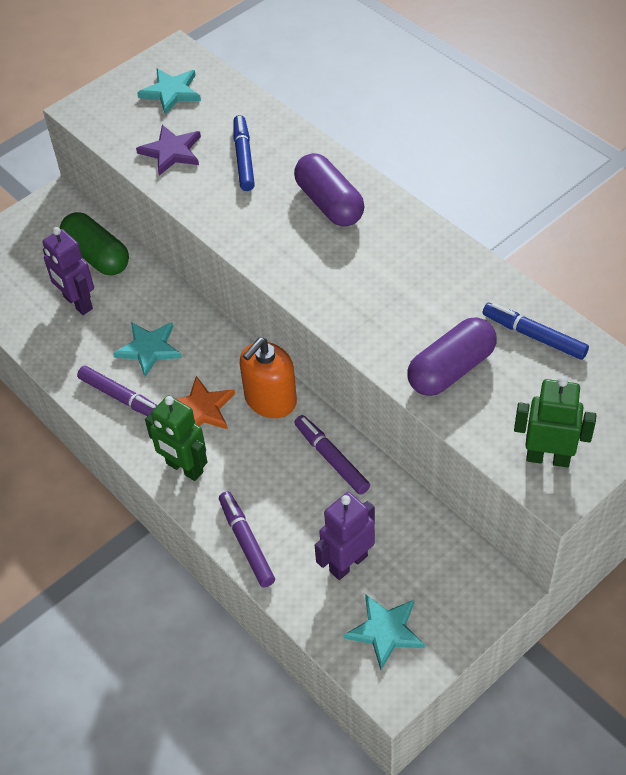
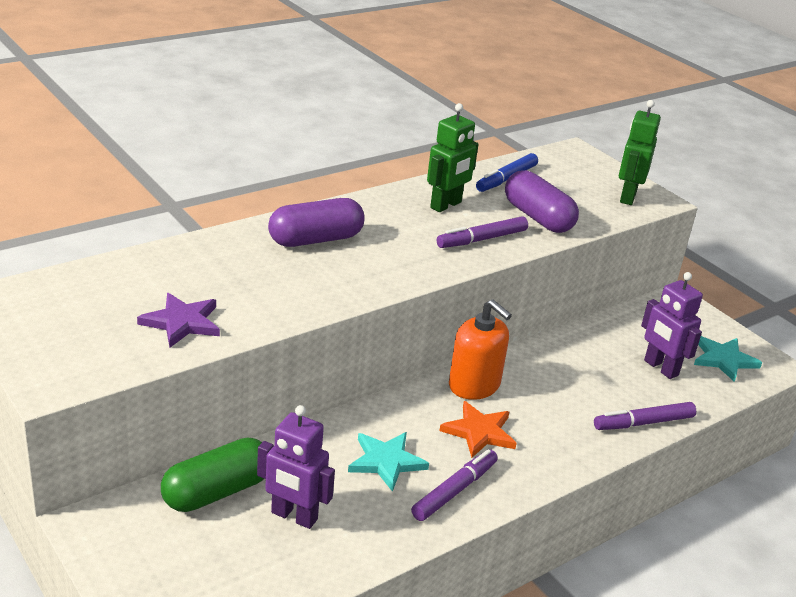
camera: 90 degrees left, 20 degrees down
purple robot [42,227,94,315] -> purple robot turned 60 degrees clockwise [257,405,335,529]
turquoise star [137,68,201,115] -> none
green robot [145,395,208,481] -> green robot moved to [427,103,478,212]
blue marker [234,115,255,191] -> none
purple marker [295,415,370,495] -> purple marker moved to [437,216,528,248]

